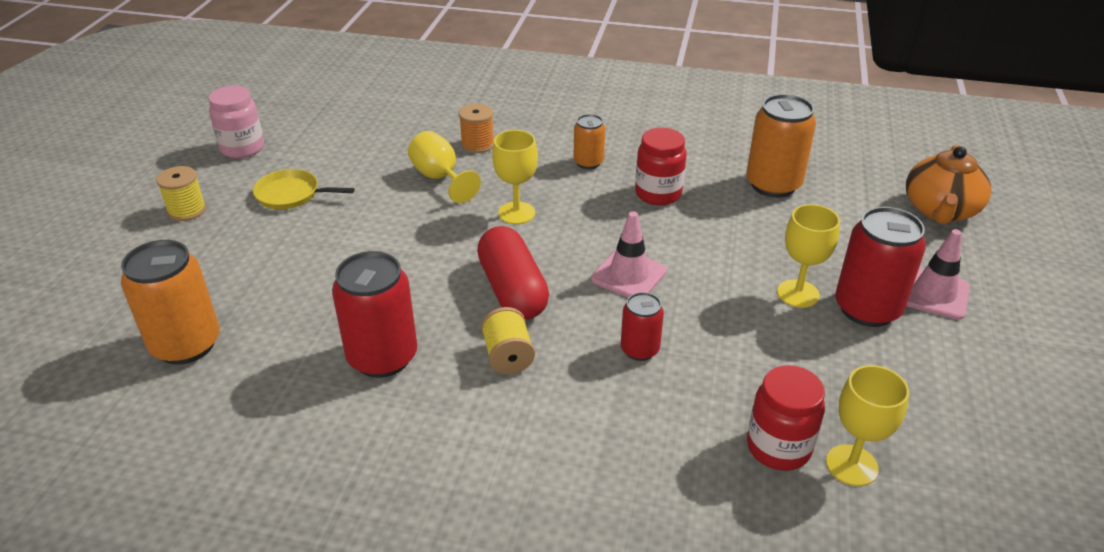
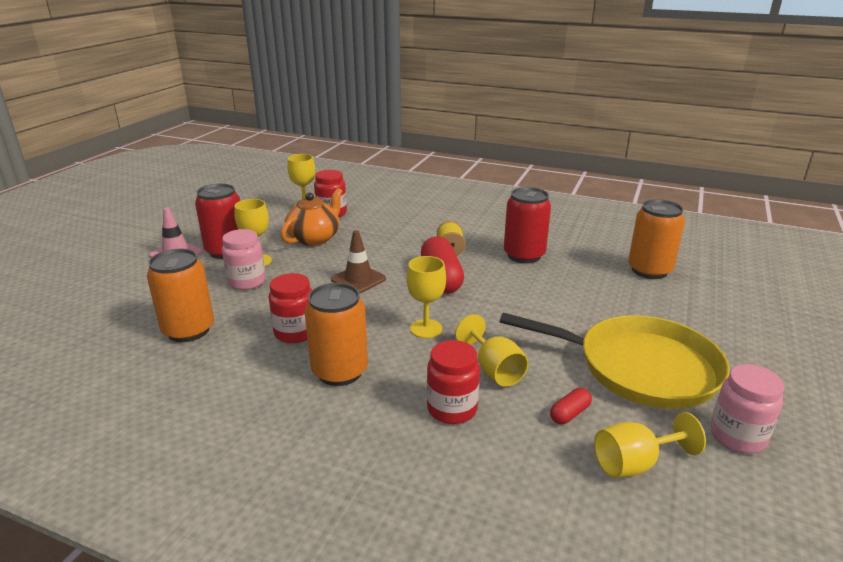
camera: 170 degrees left, 10 degrees down
yellow spool [156,166,206,221] -> none
yellow pan [253,169,355,210] -> yellow pan [500,313,730,409], size x2.20
orange spool [459,104,494,153] -> red jar [427,340,480,424]
orange can [574,114,605,169] -> orange can [305,283,368,386], size x1.79
pink traffic cone [591,211,667,298] -> brown traffic cone [331,230,386,294]
red can [621,292,664,361] -> none
orange teapot [906,145,991,224] -> orange teapot moved to [281,188,343,246]
none -> pink jar [222,229,266,290]
none -> red capsule [550,388,592,424]
none -> yellow goblet [594,412,706,478]

